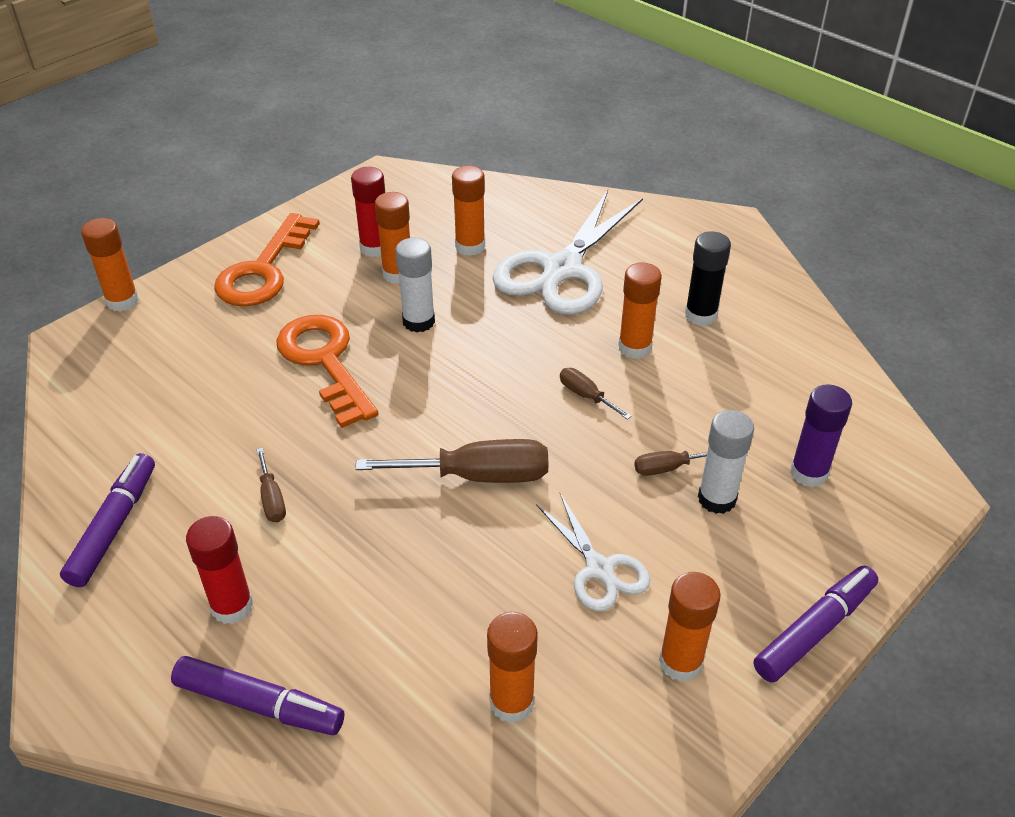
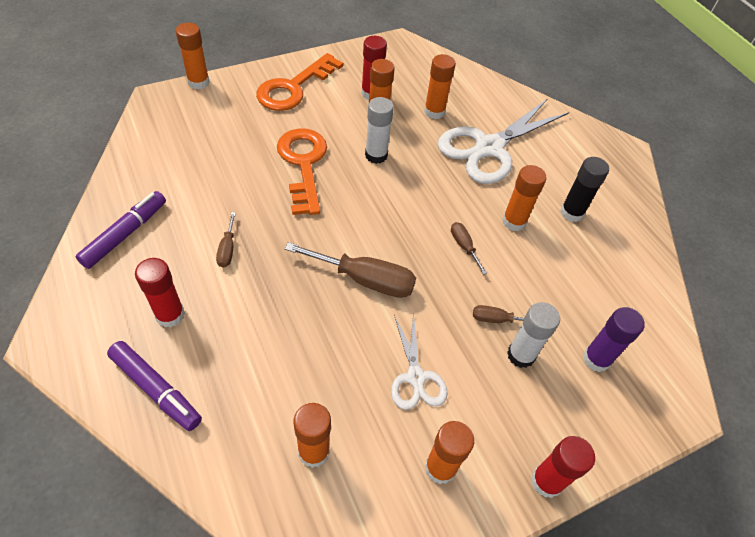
camera: 15 degrees right, 10 degrees up
purple marker [754,566,878,682] -> red glue stick [531,436,595,498]

